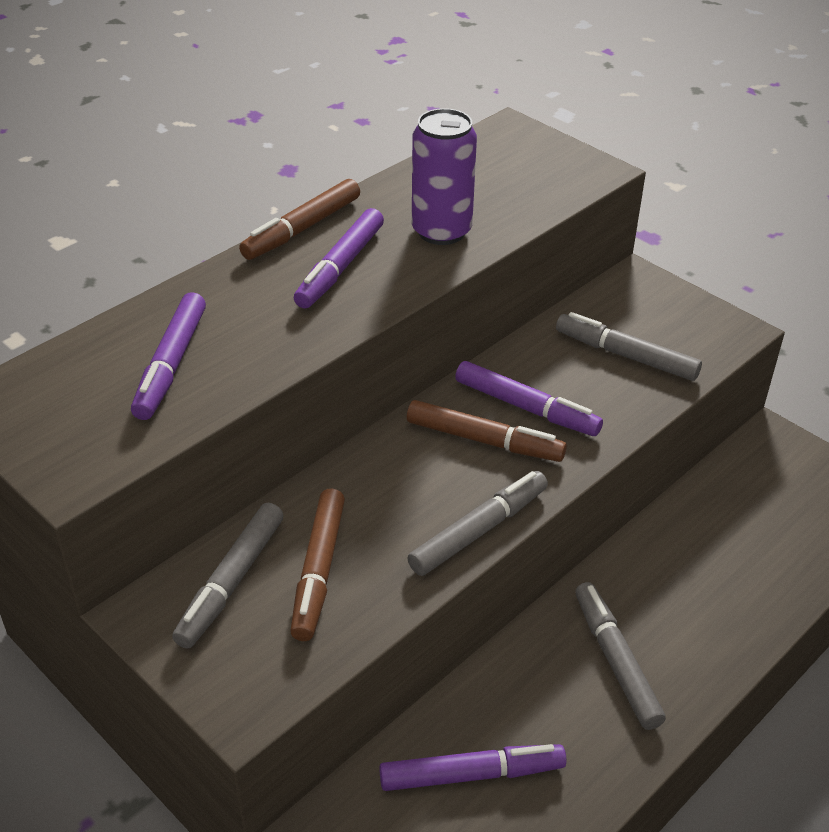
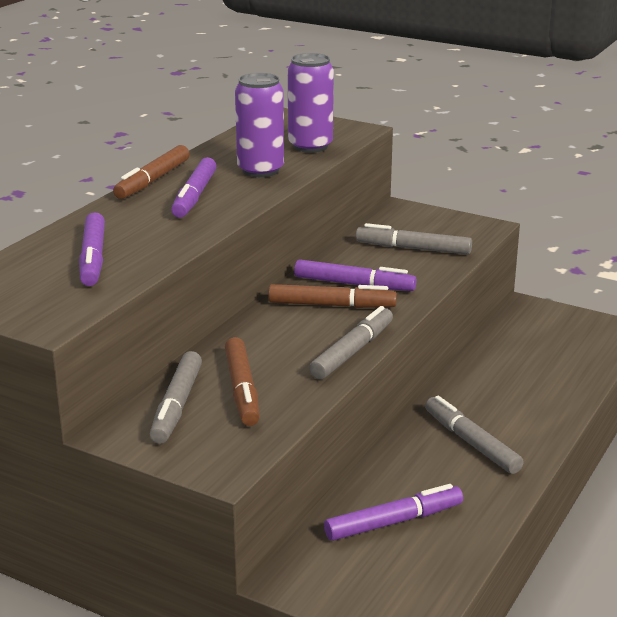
camera: 15 degrees left, 15 degrees down
none -> purple can [288,53,334,153]

